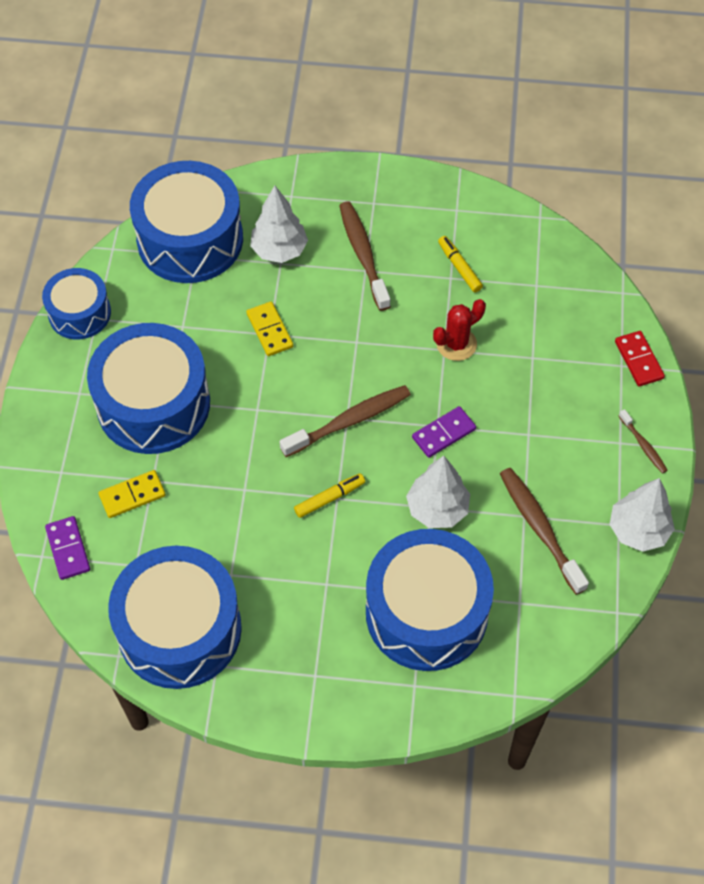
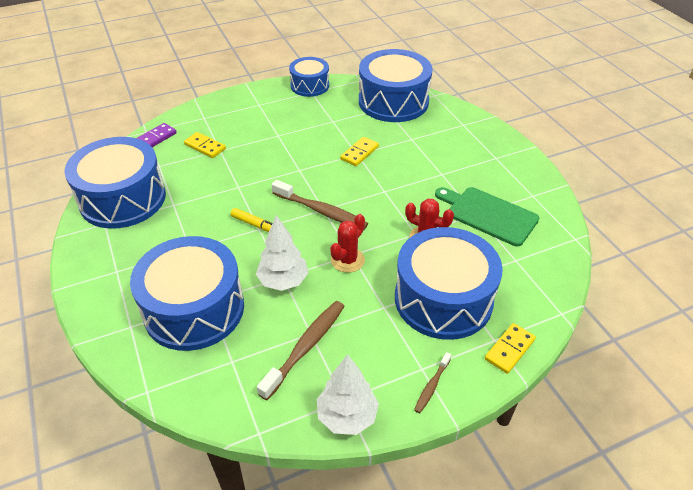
camera: 60 degrees right, 15 degrees down
blue drum [87,323,210,454] -> blue drum moved to [395,227,503,340]
white tree [250,186,308,263] -> none
brown toothbrush [339,201,391,311] -> none
purple domino [412,406,476,458] -> red cactus [330,214,365,273]
yellow marker [438,236,483,292] -> green cutting board [435,187,539,246]
red domino [615,331,665,386] -> yellow domino [485,323,536,374]

